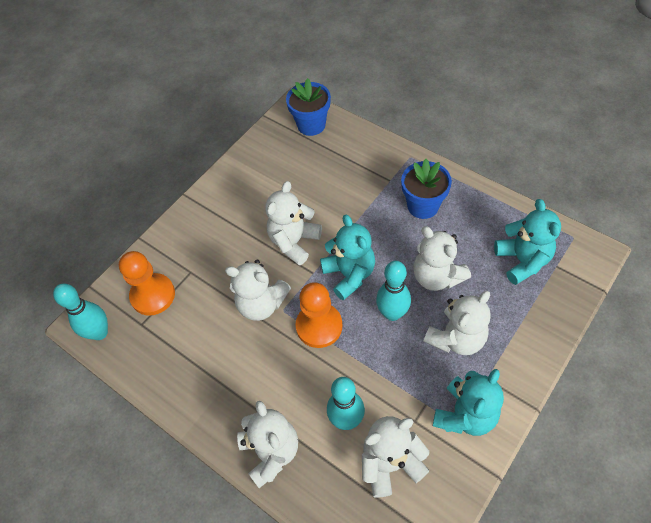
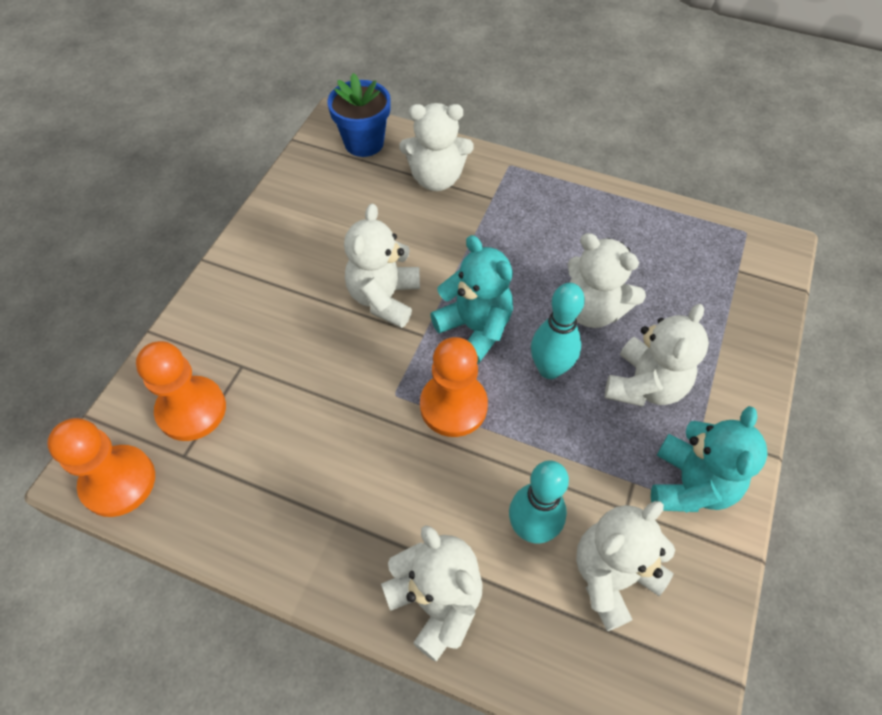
camera: 20 degrees left, 0 degrees up
turquoise bowling pin [53,284,108,340] -> orange pawn [47,418,155,517]
white teddy bear [225,260,291,321] -> white teddy bear moved to [399,103,473,191]
blue flower pot [401,159,452,219] -> none
turquoise teddy bear [494,199,561,285] -> none

